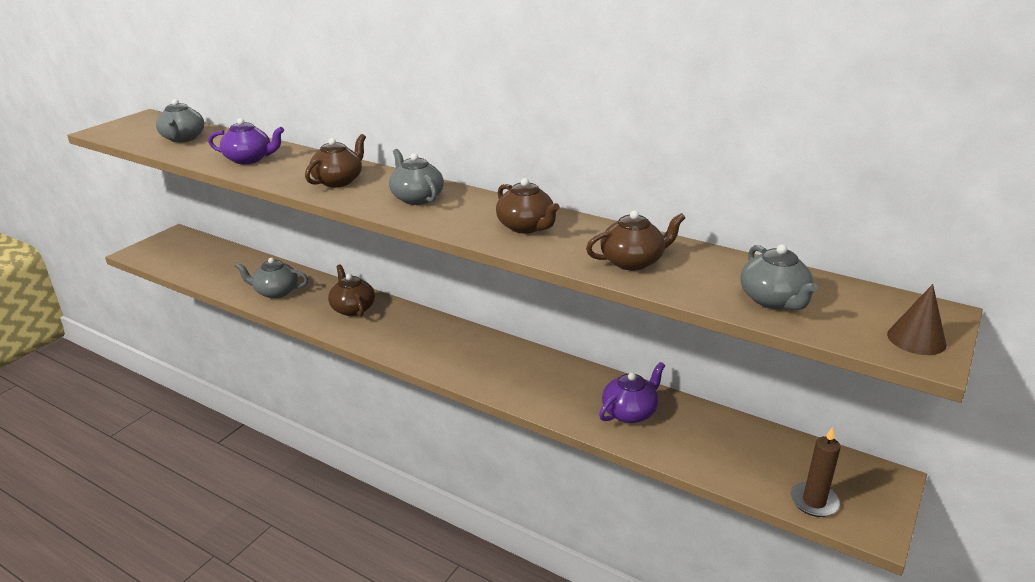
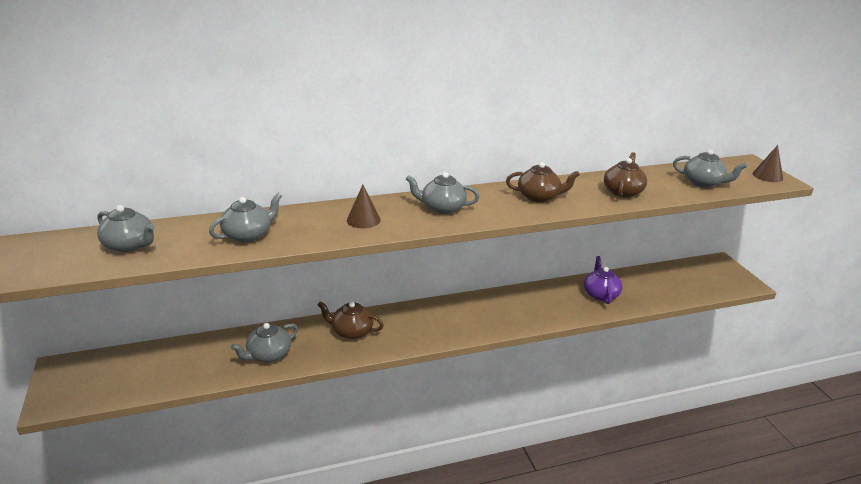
camera: 50 degrees left, 0 degrees up
purple teapot [208,118,284,164] -> grey teapot [209,193,282,243]
brown teapot [305,134,366,187] -> brown cone [347,185,381,228]
brown candle [791,427,841,517] -> none

